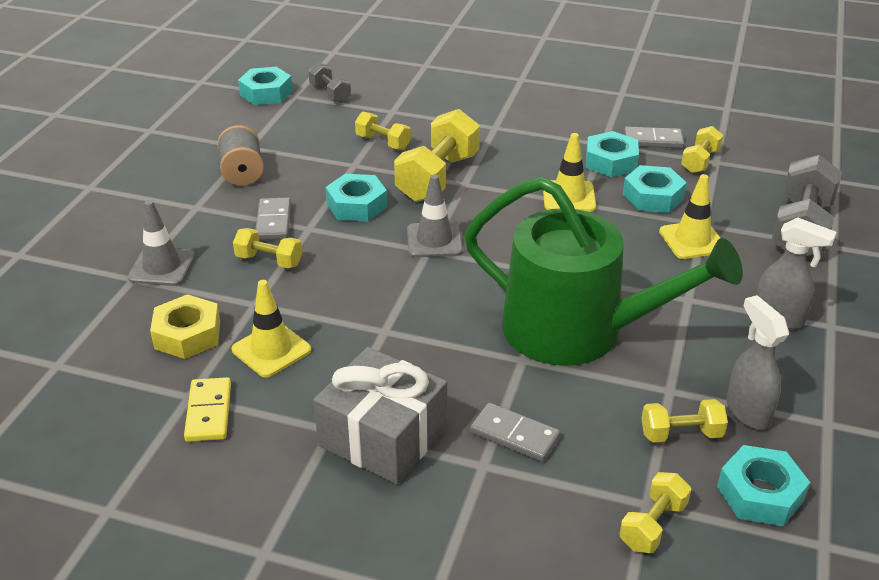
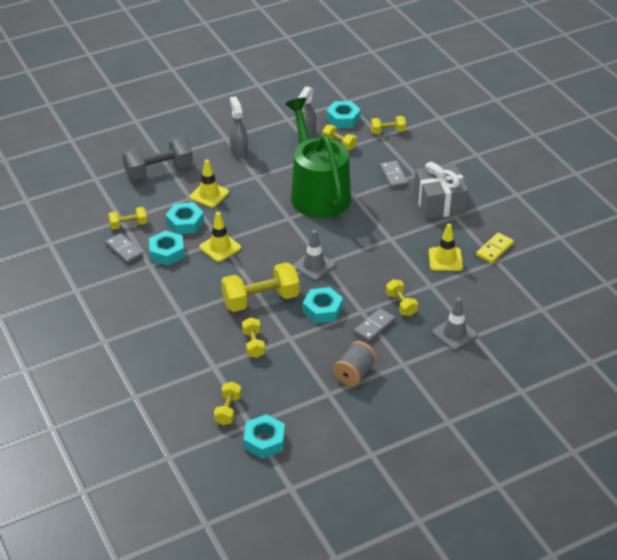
camera: 135 degrees left, 5 degrees up
yellow nut [150,294,220,359] -> none
grey dumbbell [308,62,351,103] -> yellow dumbbell [214,381,242,425]

